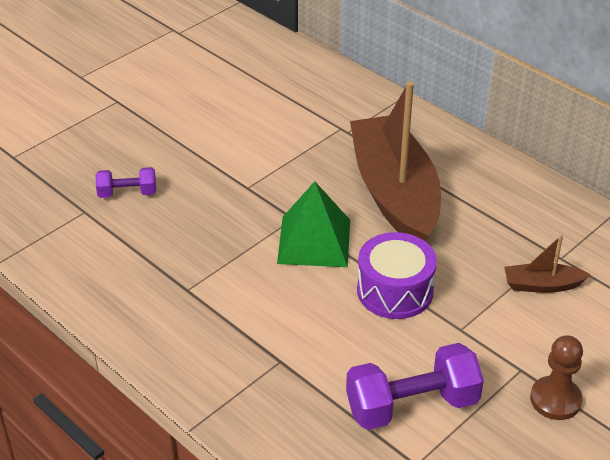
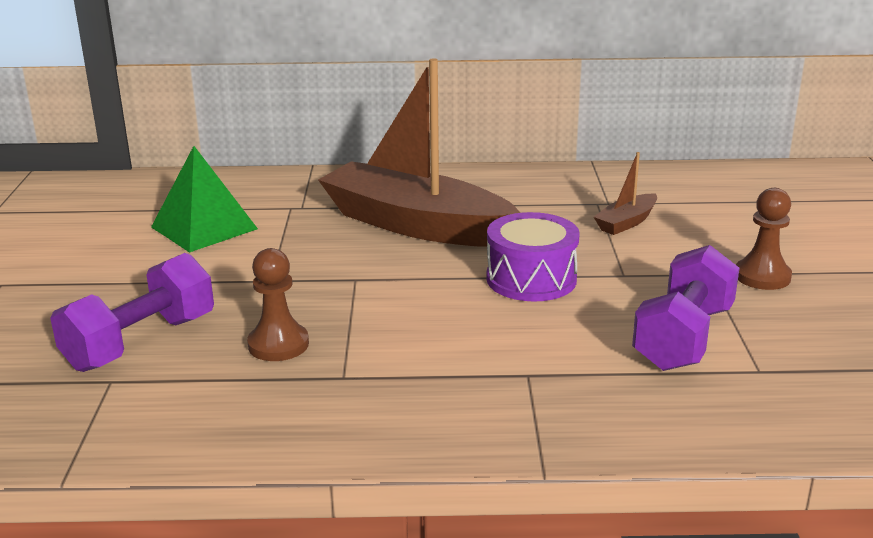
camera: 45 degrees left, 15 degrees down
purple dumbbell [95,167,156,198] -> purple dumbbell [50,253,214,372], size x1.80
green pyramid [277,181,350,267] -> green pyramid moved to [151,146,258,253]
none -> brown pawn [247,248,309,361]

